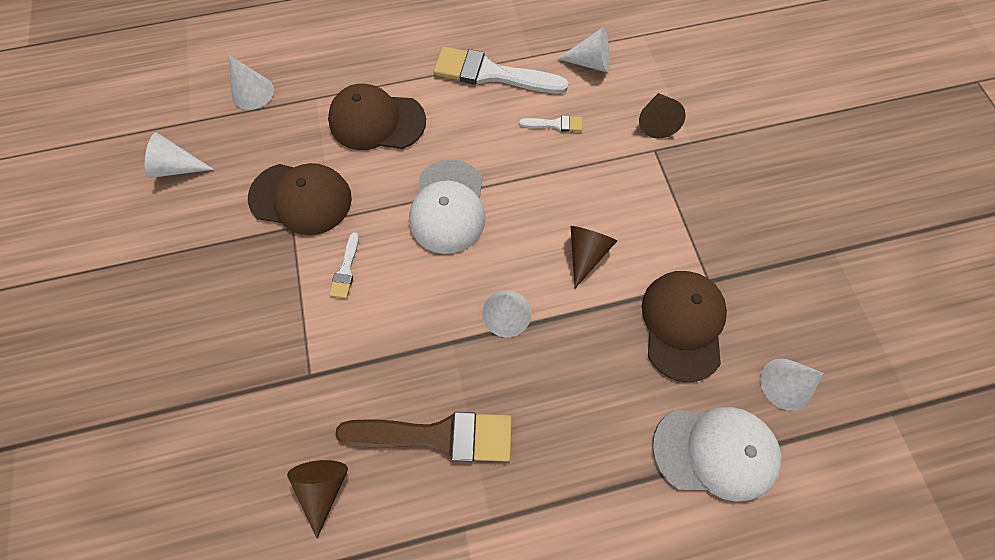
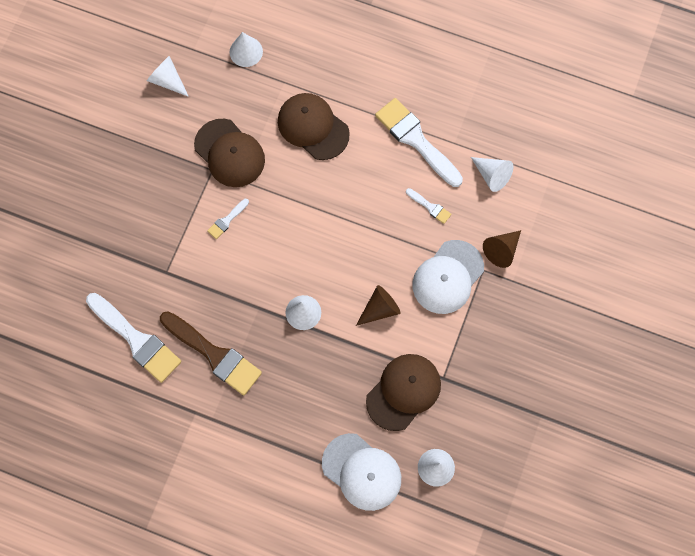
camera: 35 degrees right, 5 degrees up
brown cone [287,460,348,539] -> white brush [86,293,181,383]
white cap [409,160,486,254] -> white cap moved to [413,240,484,314]

